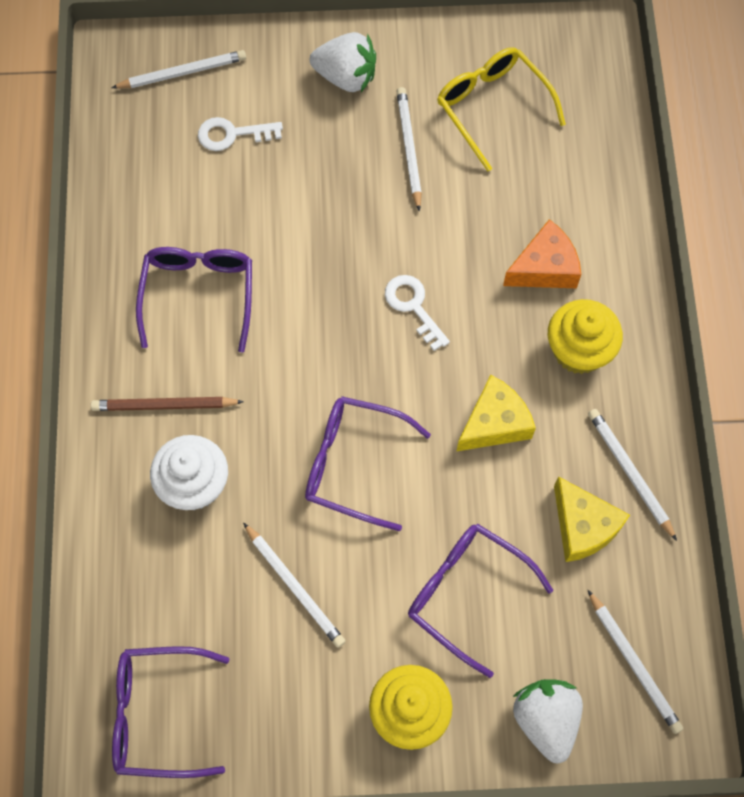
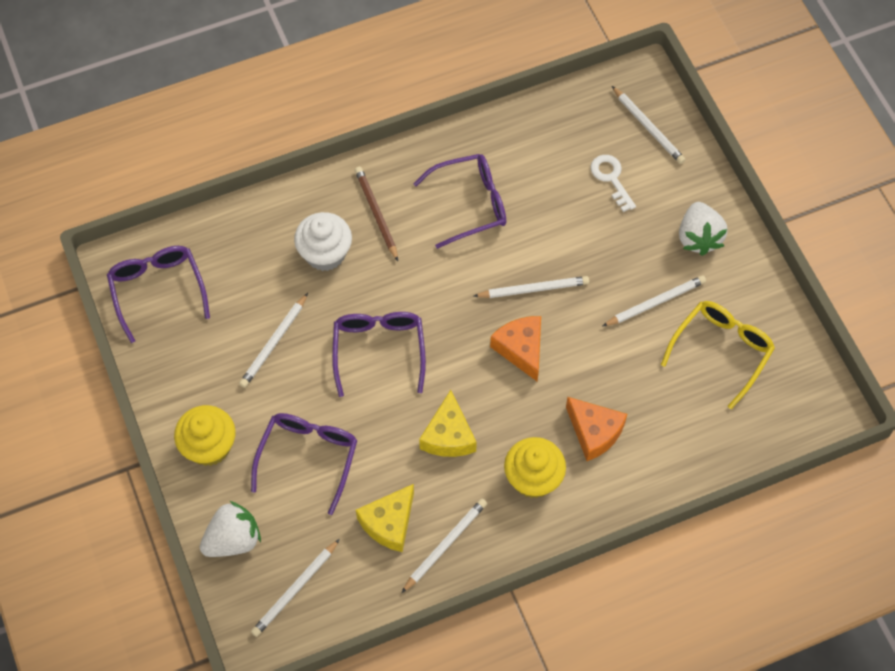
camera: 70 degrees right, 5 degrees down
white key [385,275,450,351] -> orange cheese [490,316,541,381]
yellow cheese [457,375,536,451] -> yellow cheese turned 60 degrees clockwise [419,390,477,457]
none -> white pencil [474,276,589,298]

